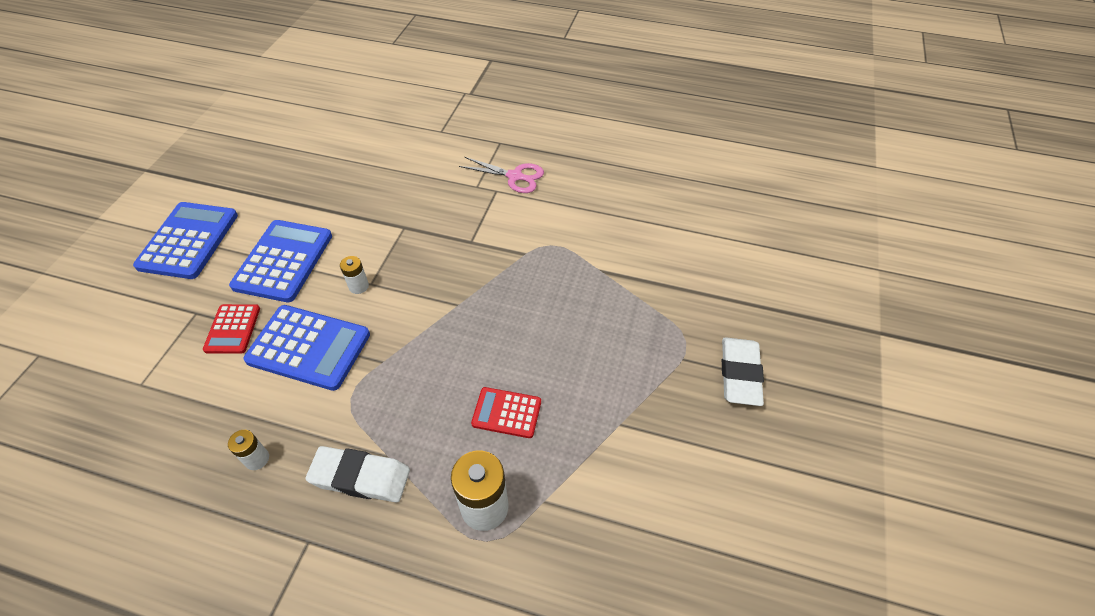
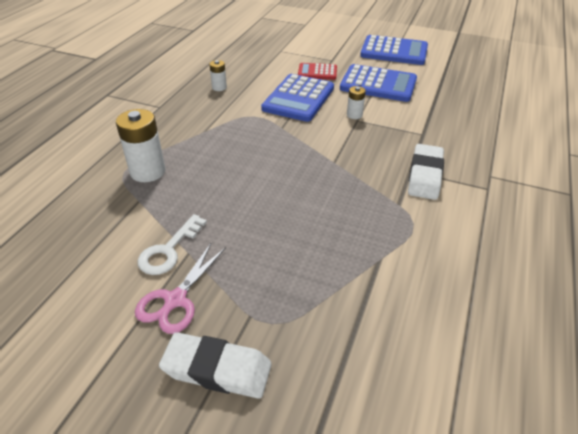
camera: 95 degrees right, 10 degrees down
white eraser [305,446,410,502] -> white eraser moved to [408,144,444,200]
pink scissors [459,157,544,193] -> pink scissors moved to [135,243,226,334]
red calculator [471,387,541,438] -> none
none -> white key [138,214,207,275]

